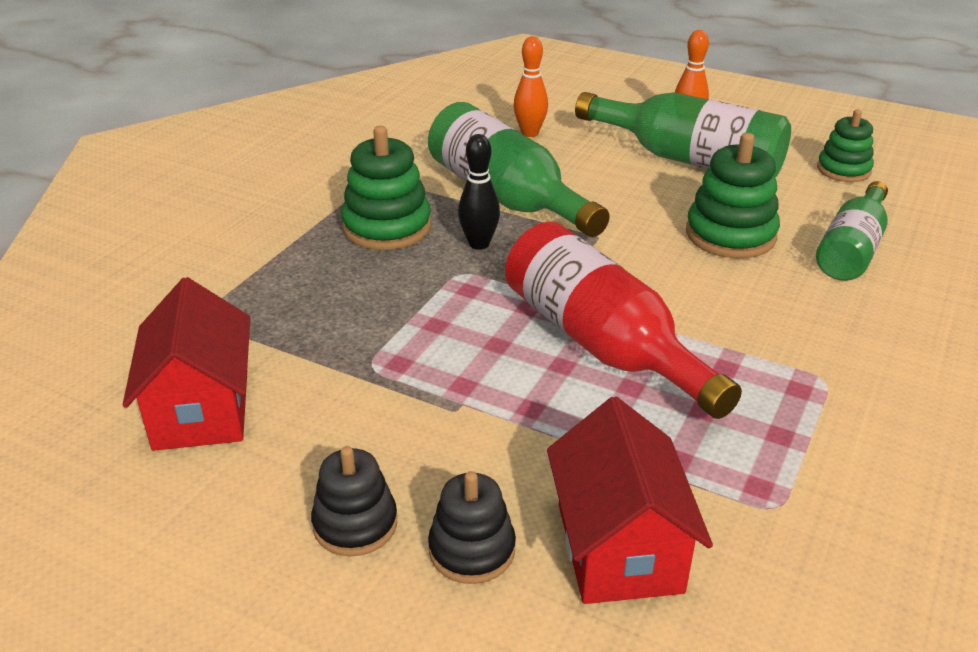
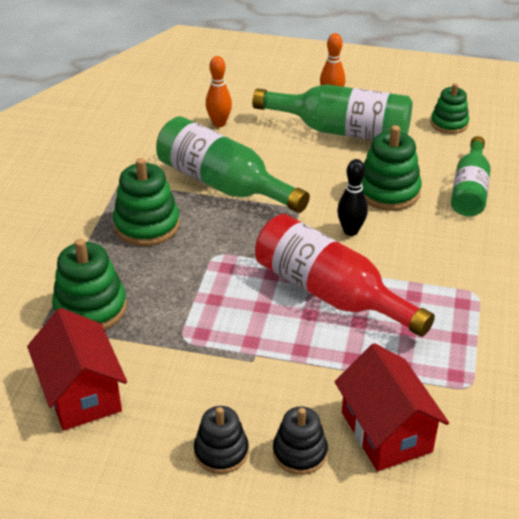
camera: 15 degrees left, 5 degrees up
black bowling pin [458,134,500,250] -> black bowling pin moved to [337,159,368,236]
none -> green stacking toy [52,239,127,330]

